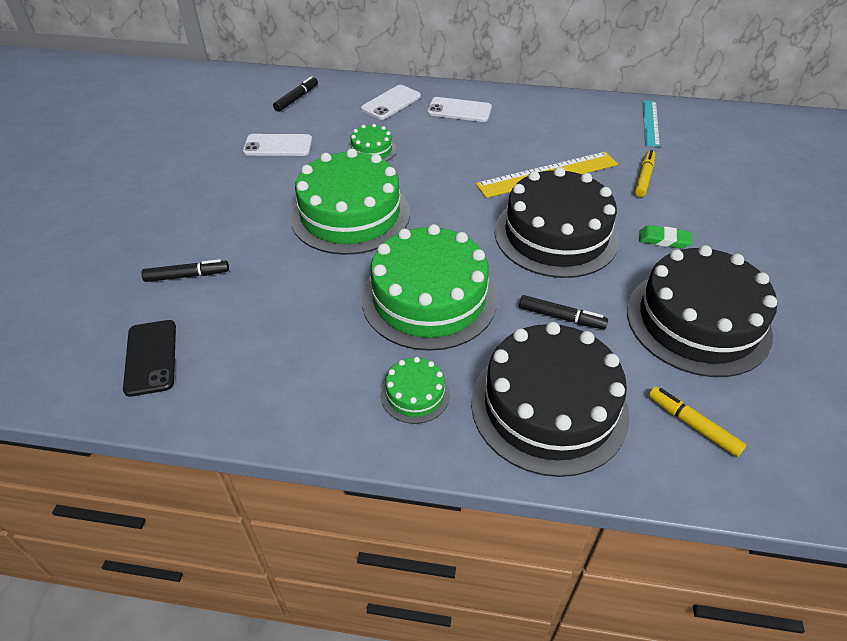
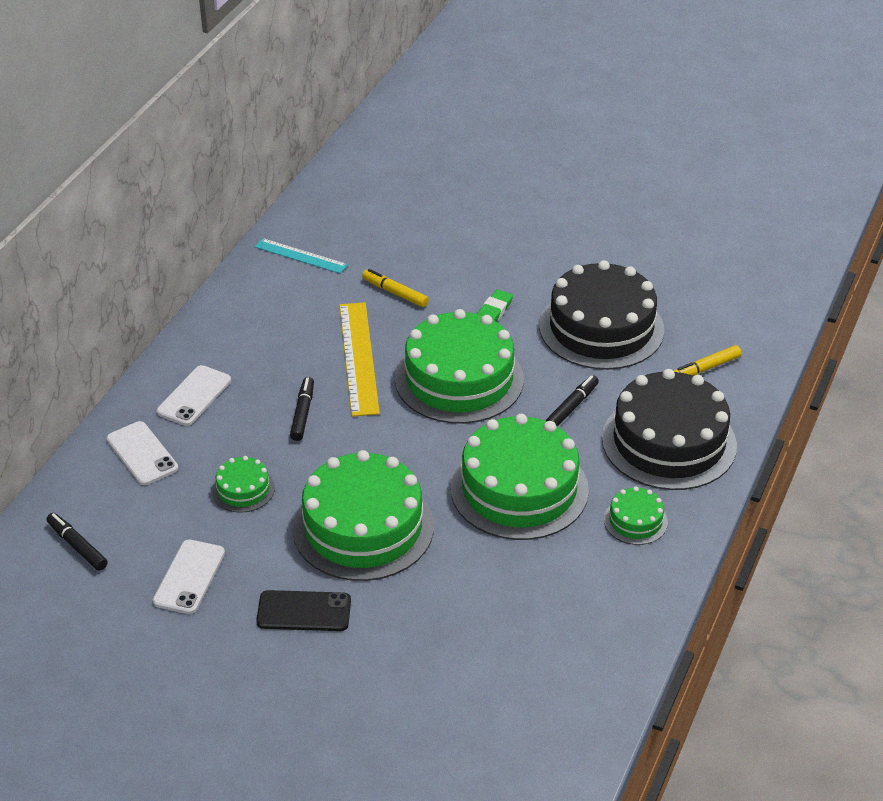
camera: 75 degrees left, 5 degrees down
black phone [123,320,176,397] -> black phone moved to [256,590,351,631]
black marker [141,259,229,282] -> black marker moved to [290,377,314,441]
black cake [495,167,619,278] -> green cake [395,309,524,424]

